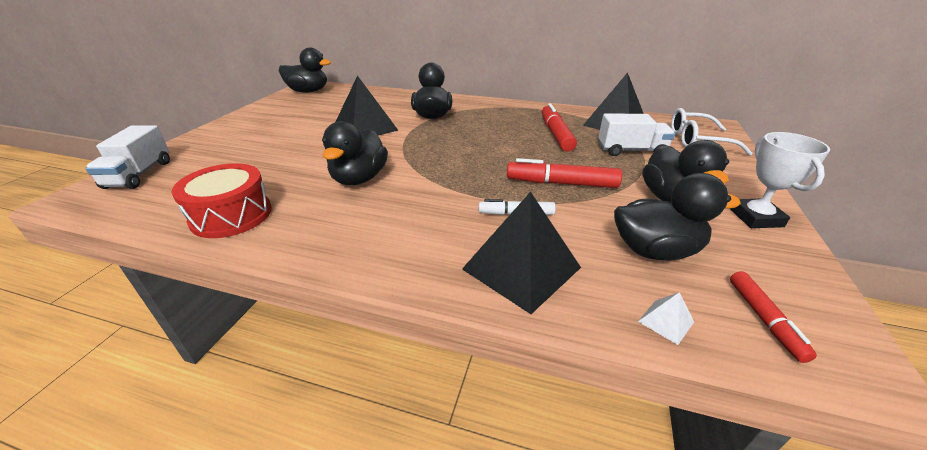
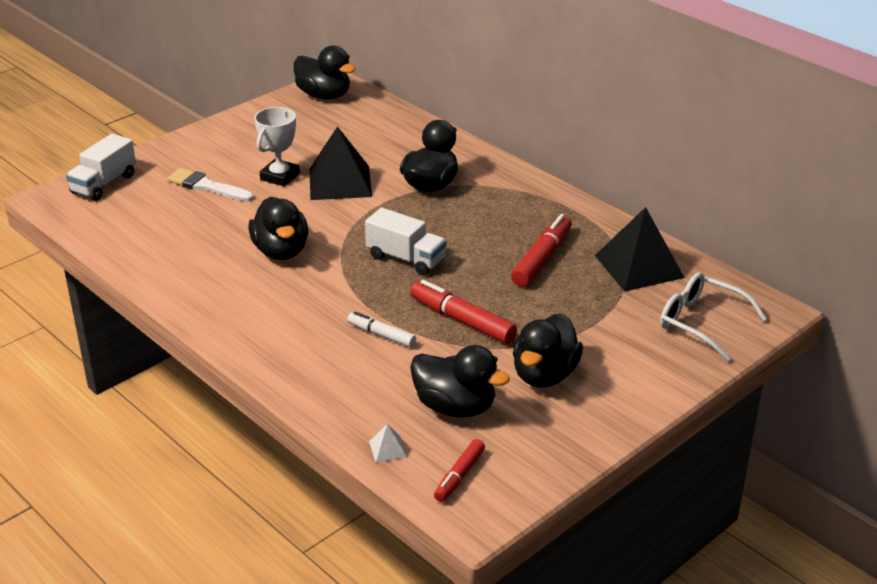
camera: 30 degrees right, 0 degrees up
red drum [171,163,272,238] -> none
black duck [322,121,388,185] -> black duck turned 60 degrees counterclockwise [248,197,308,260]
black pyramid [462,192,581,314] -> none
white truck [598,113,675,156] -> white truck moved to [365,207,447,276]
white trophy [730,132,830,228] -> white trophy moved to [254,107,300,186]
none -> white brush [167,168,254,201]

